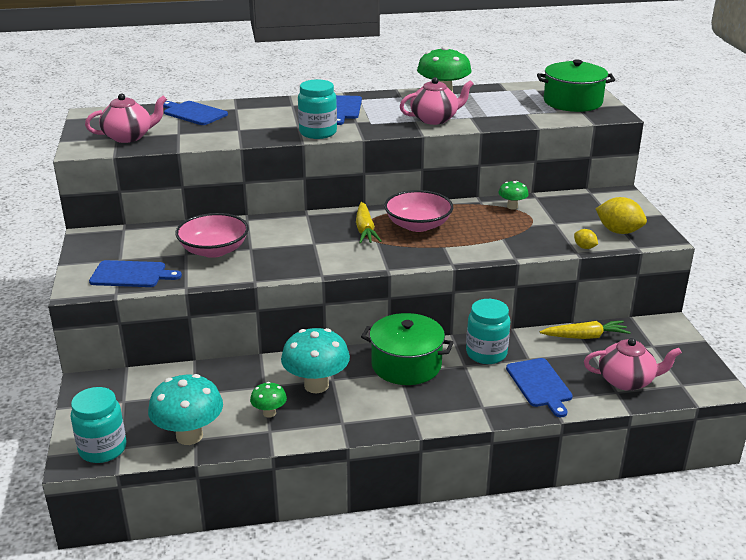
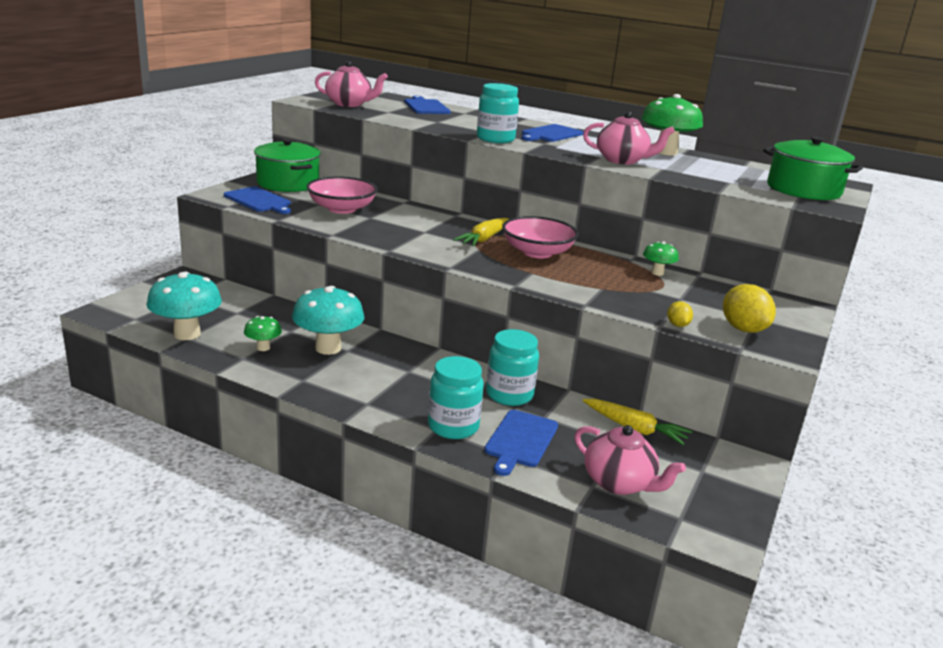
camera: 35 degrees right, 5 degrees down
turquoise jar [71,387,127,463] -> turquoise jar moved to [428,356,484,439]
green pot [361,313,454,385] -> green pot moved to [254,139,321,192]

